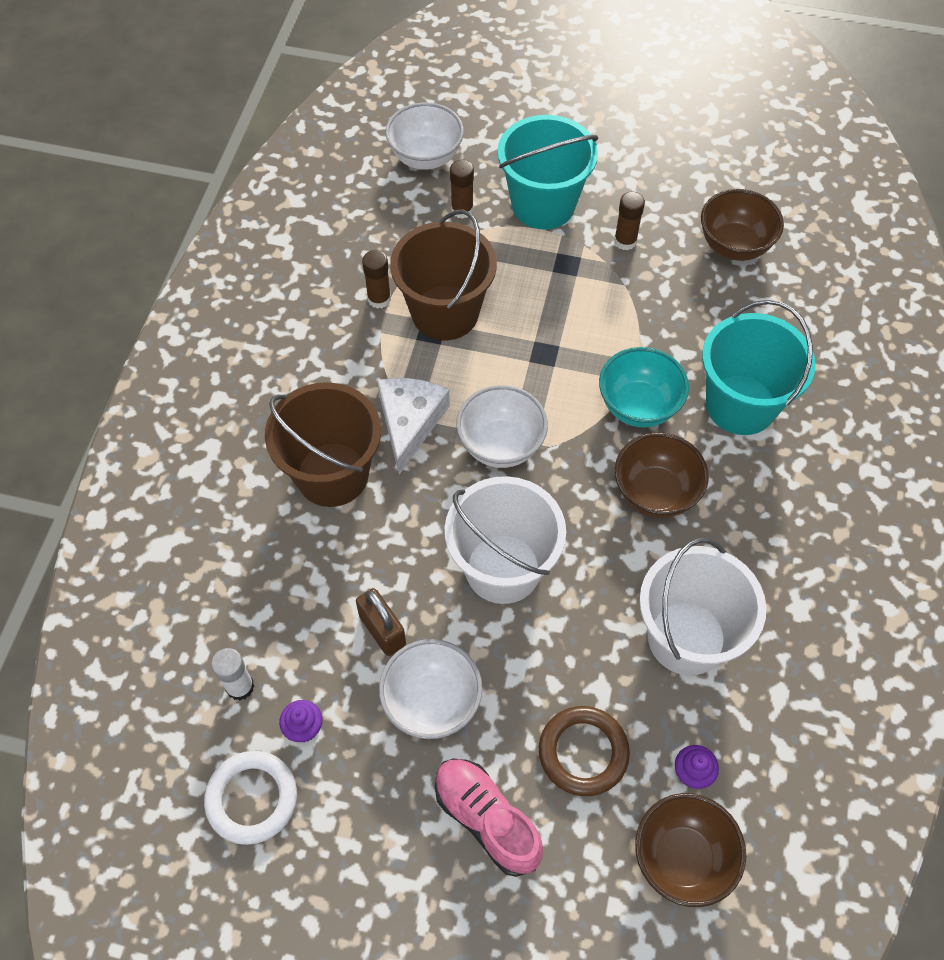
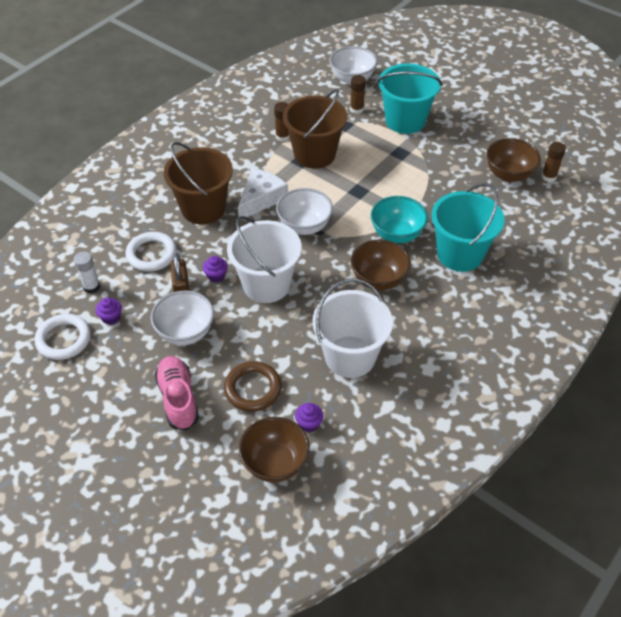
camera: 25 degrees right, 10 degrees down
brown glue stick [614,192,645,250] -> brown glue stick moved to [541,142,566,182]
none -> white ring [126,232,177,272]
none -> purple cupcake [203,256,227,283]

